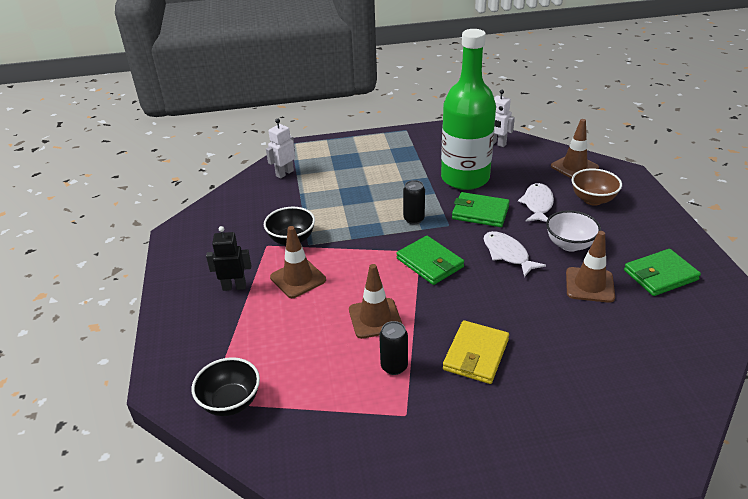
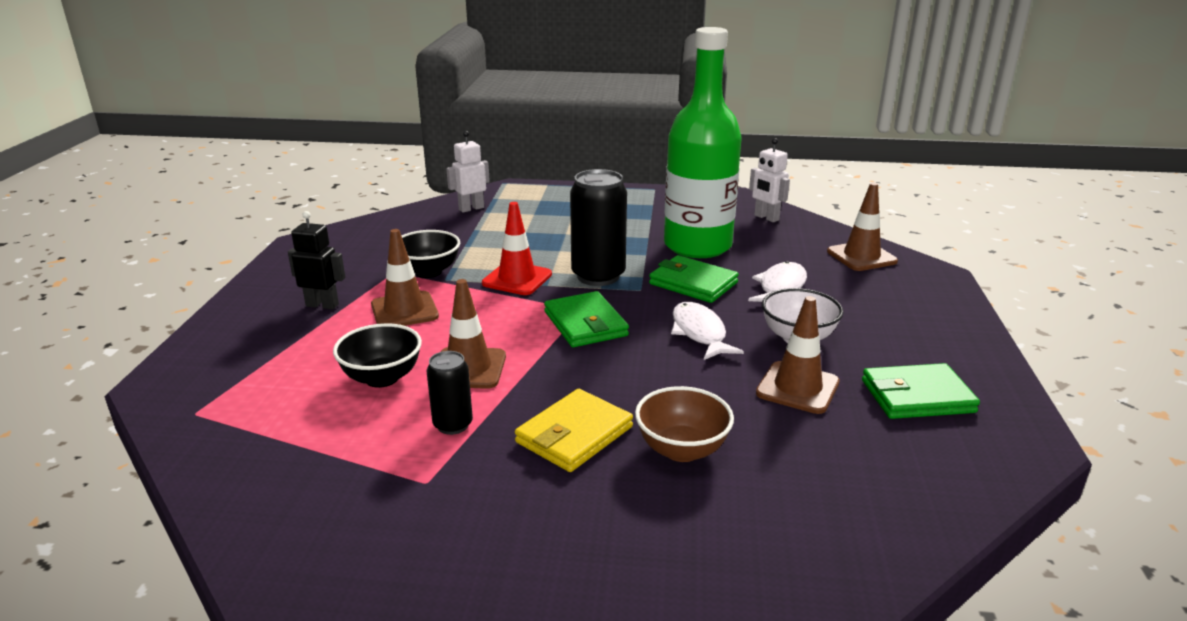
camera: 15 degrees right, 10 degrees down
black bowl [192,357,260,416] -> black bowl moved to [333,323,422,388]
black can [403,180,425,224] -> black can [570,169,627,286], size x1.82
brown bowl [572,168,622,206] -> brown bowl moved to [635,386,734,462]
none -> red traffic cone [482,202,552,295]

